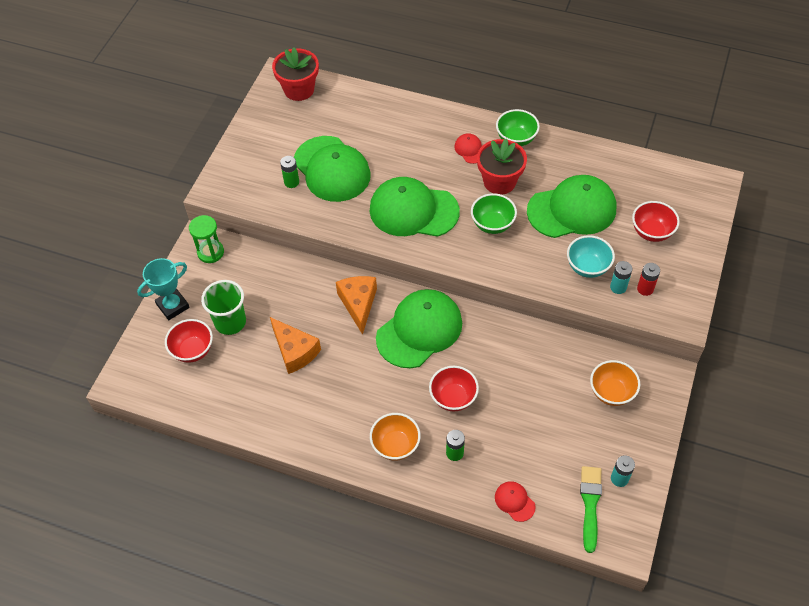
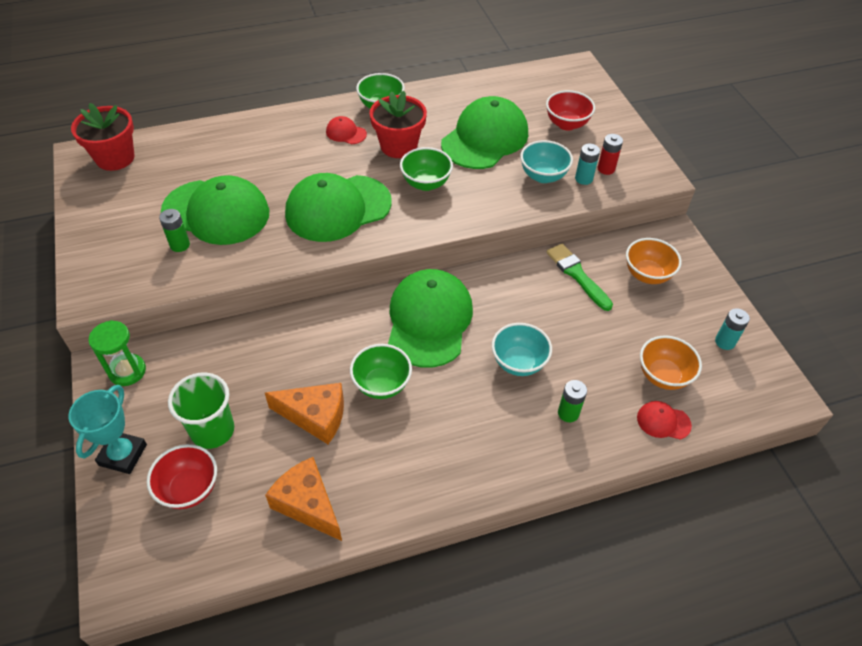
camera: 40 degrees left, 5 degrees down
orange cheese [336,276,377,335] -> orange cheese moved to [265,457,342,541]
orange bowl [370,413,421,461] -> orange bowl moved to [640,336,702,390]
red bowl [429,366,479,411] -> turquoise bowl [492,323,552,376]
green brush [580,466,602,553] -> green brush moved to [547,244,613,311]
none -> green bowl [350,344,412,399]

